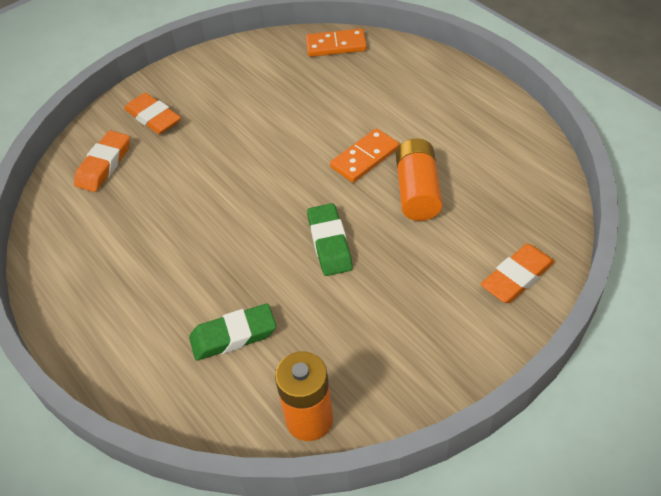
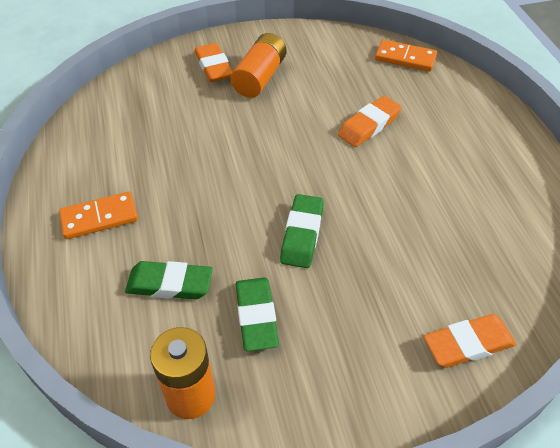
camera: 20 degrees right, 0 degrees up
orange eraser [74,130,130,192] -> orange eraser moved to [338,96,402,147]
orange domino [330,128,399,183] -> orange domino moved to [59,191,138,239]
orange battery [396,138,442,221] -> orange battery moved to [231,33,286,98]
none -> green eraser [236,278,279,351]

